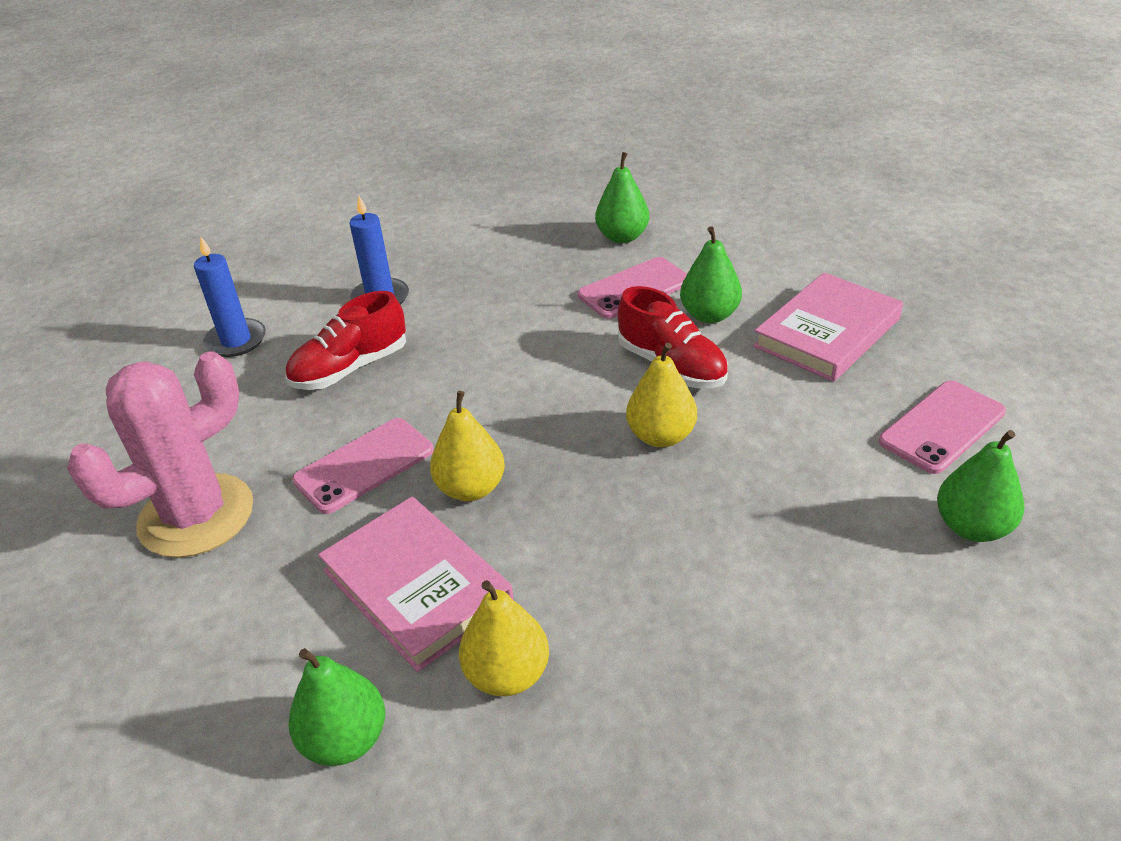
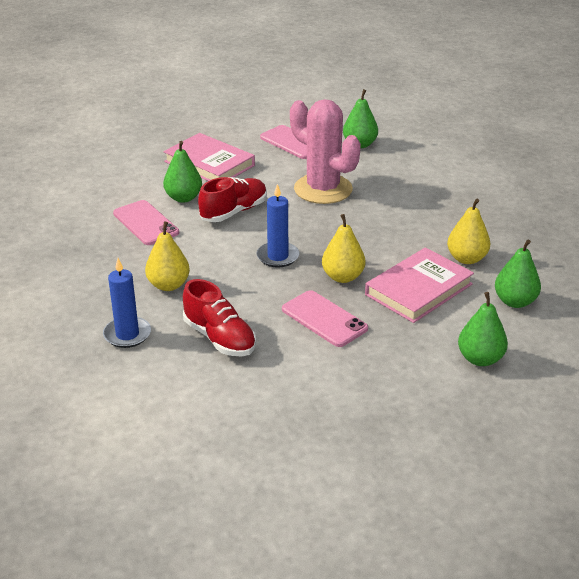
camera: 95 degrees left, 5 degrees down
pink cactus [67,351,253,558] -> pink cactus moved to [290,99,361,204]
blue candle [194,236,266,357] -> blue candle moved to [256,184,299,267]
green pear [595,152,649,243] -> green pear moved to [458,292,508,366]
yellow pear [626,343,697,447] -> yellow pear moved to [145,222,190,291]

